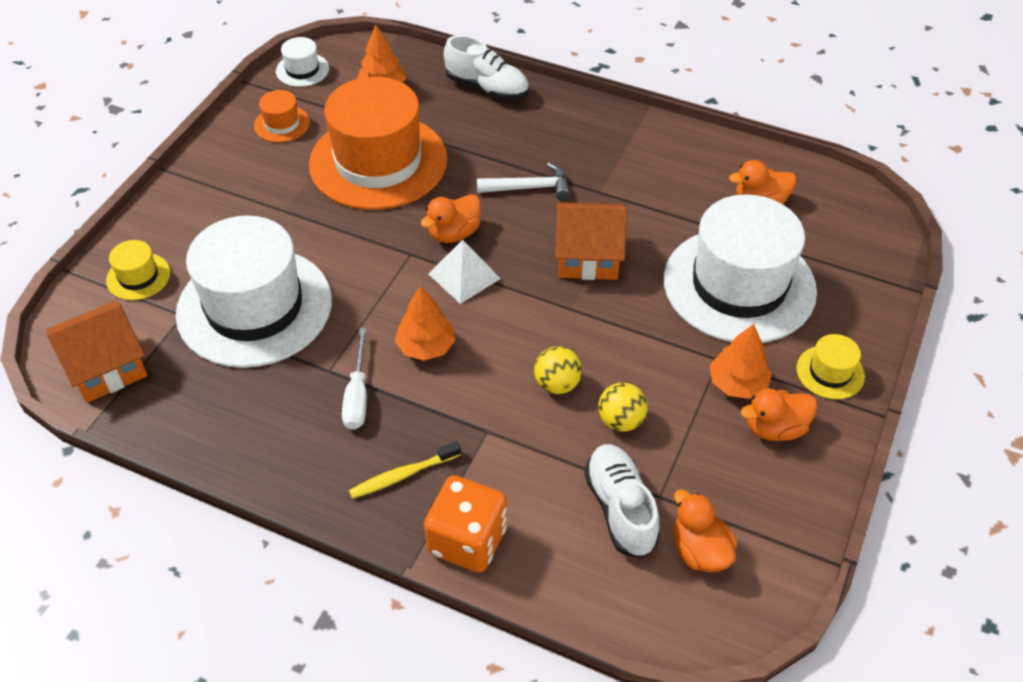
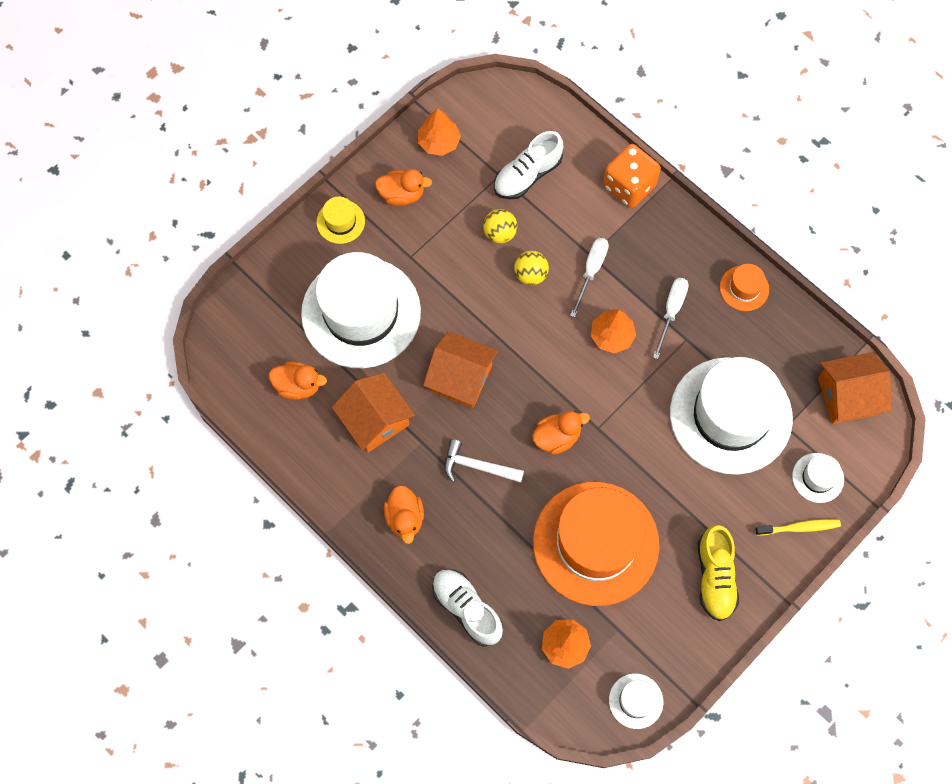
camera: 160 degrees left, 20 degrees up
yellow hat [106,240,170,300] -> white hat [792,453,844,503]
orange hat [254,90,310,143] -> orange hat moved to [720,264,769,311]
yellow toothbrush [349,441,461,499] -> yellow toothbrush moved to [755,519,841,536]
white pyramid [429,240,501,304] -> none
white shoe [585,444,660,558] -> white shoe turned 45 degrees clockwise [494,131,563,200]
orange duck [673,490,737,572] -> orange duck moved to [384,485,424,544]
orange tree [710,324,772,399] -> orange tree moved to [418,108,461,156]
none -> orange house [332,373,415,452]
none -> white screwdriver [570,238,609,317]
none -> yellow shoe [698,525,739,621]

